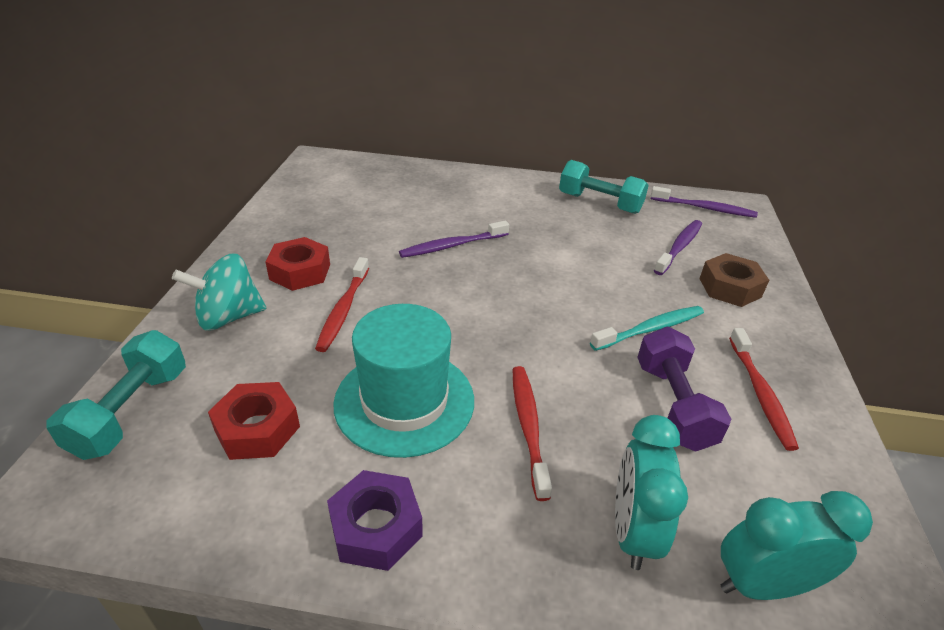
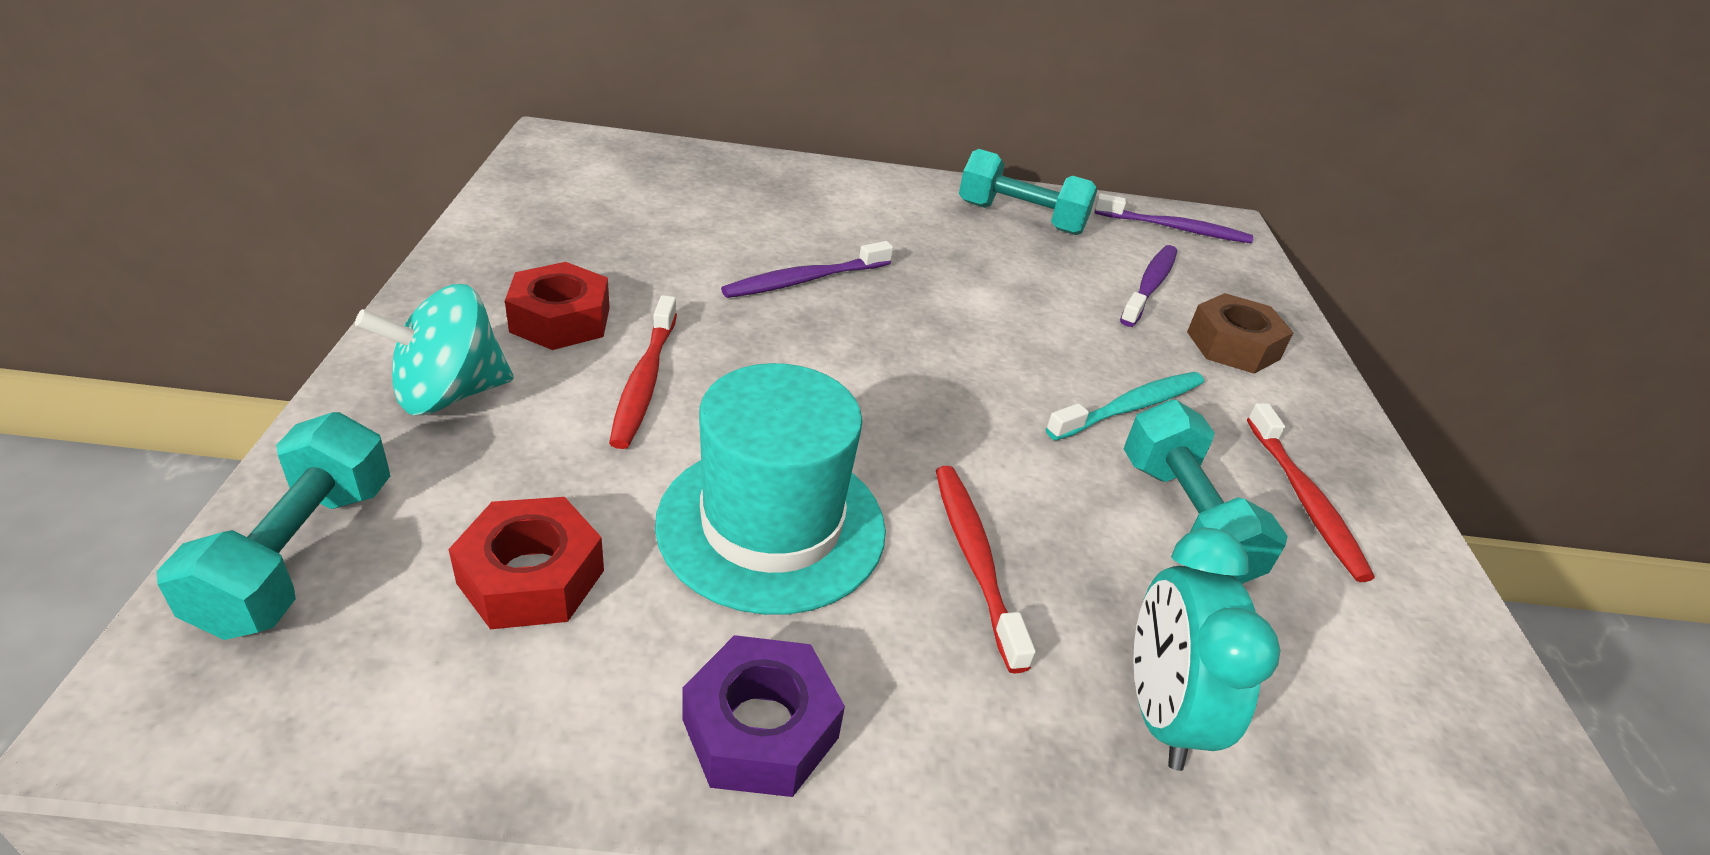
camera: 10 degrees left, 0 degrees up
purple dumbbell [637,327,731,452] -> turquoise dumbbell [1124,400,1288,584]
turquoise clock [721,491,873,600] -> none

